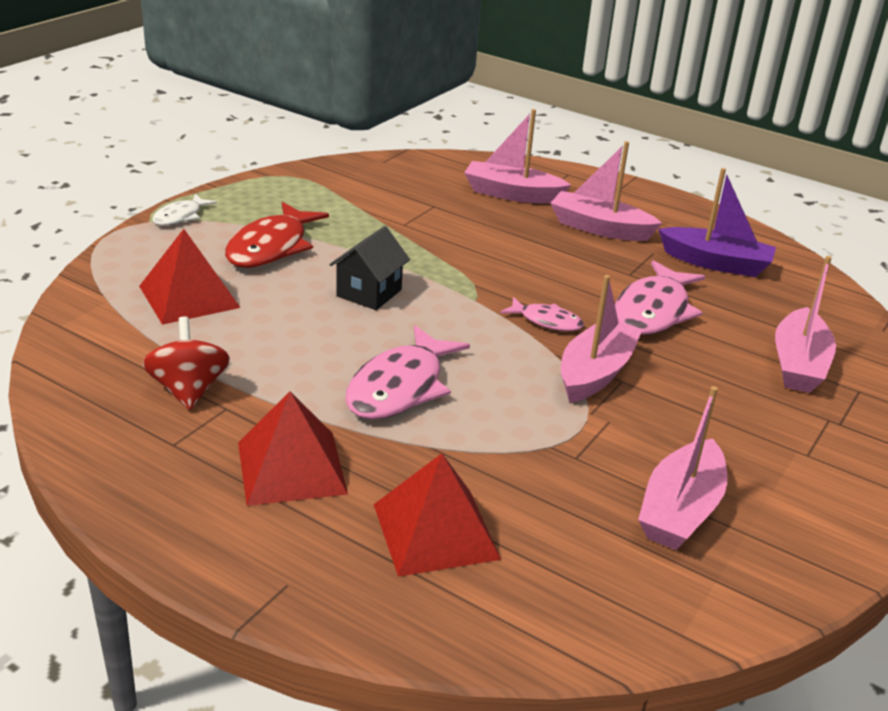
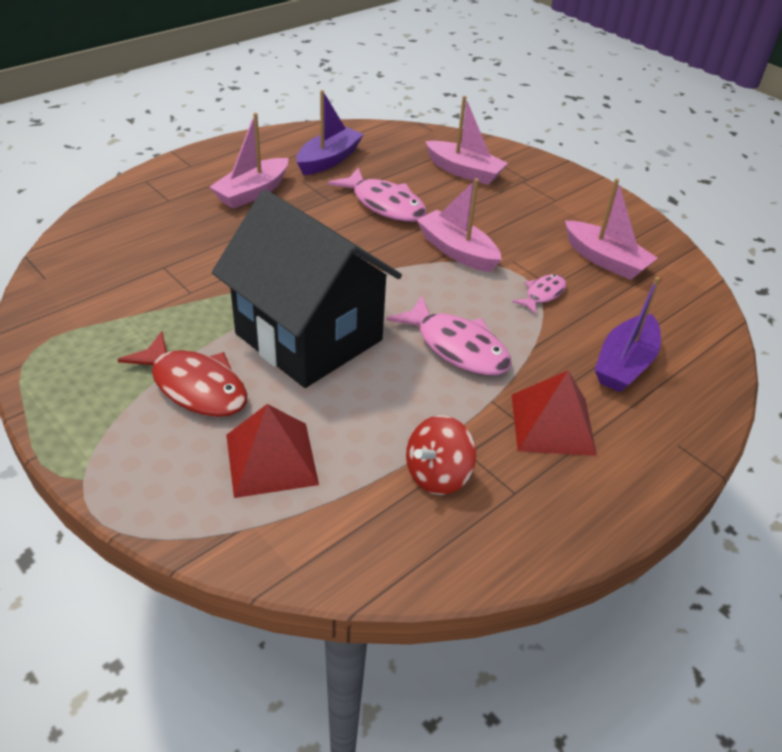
camera: 75 degrees left, 10 degrees up
red spinning top [143,317,230,410] -> red spinning top turned 45 degrees counterclockwise [406,415,476,495]
white fish [152,194,217,226] -> none
black house [329,226,410,310] -> black house [212,190,402,388], size x2.40
red pyramid [374,453,501,577] -> purple boat [595,276,661,392]
pink boat [464,109,571,204] -> none
pink fish [500,297,584,331] -> pink fish moved to [513,274,566,315]

